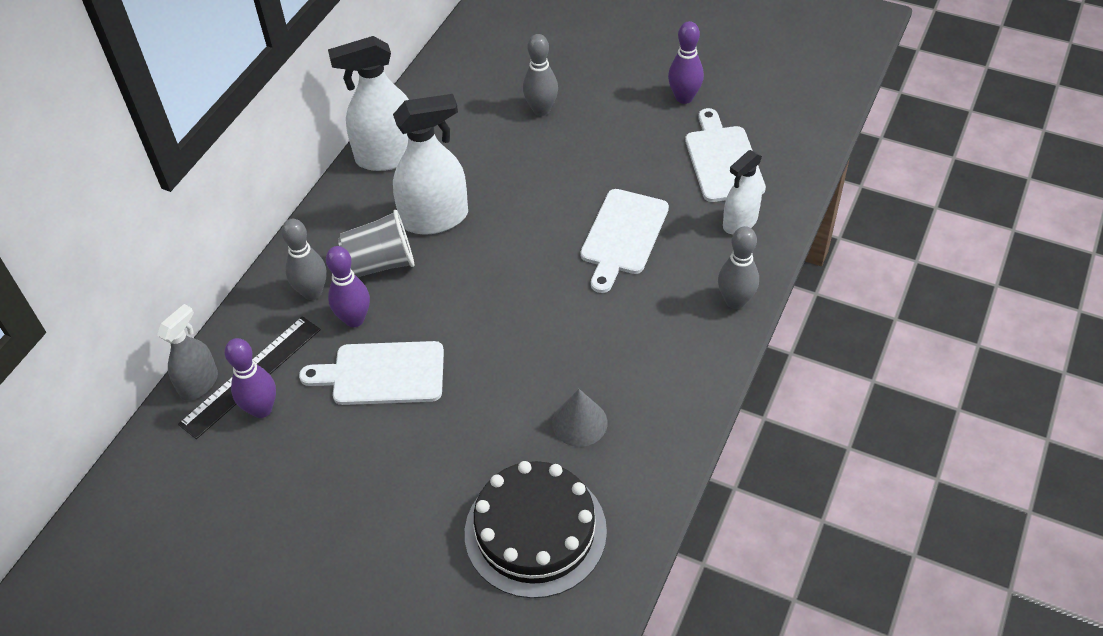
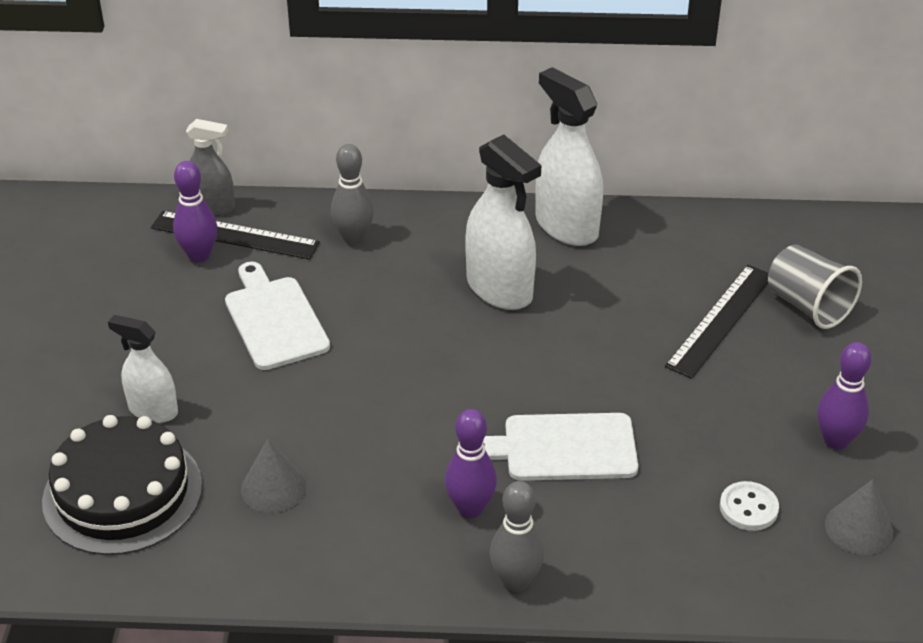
camera: 65 degrees right, 10 degrees down
purple bowling pin [326,246,370,327] -> purple bowling pin moved to [445,409,497,518]
grey cup [338,210,415,277] -> grey cup moved to [768,245,862,329]
grey bowling pin [523,34,558,116] -> black ruler [665,265,768,379]
white cutting board [685,108,766,202] -> white button [720,481,779,531]
white spray bottle [723,150,762,234] -> white spray bottle moved to [108,315,178,423]
none -> grey cone [825,480,893,555]

